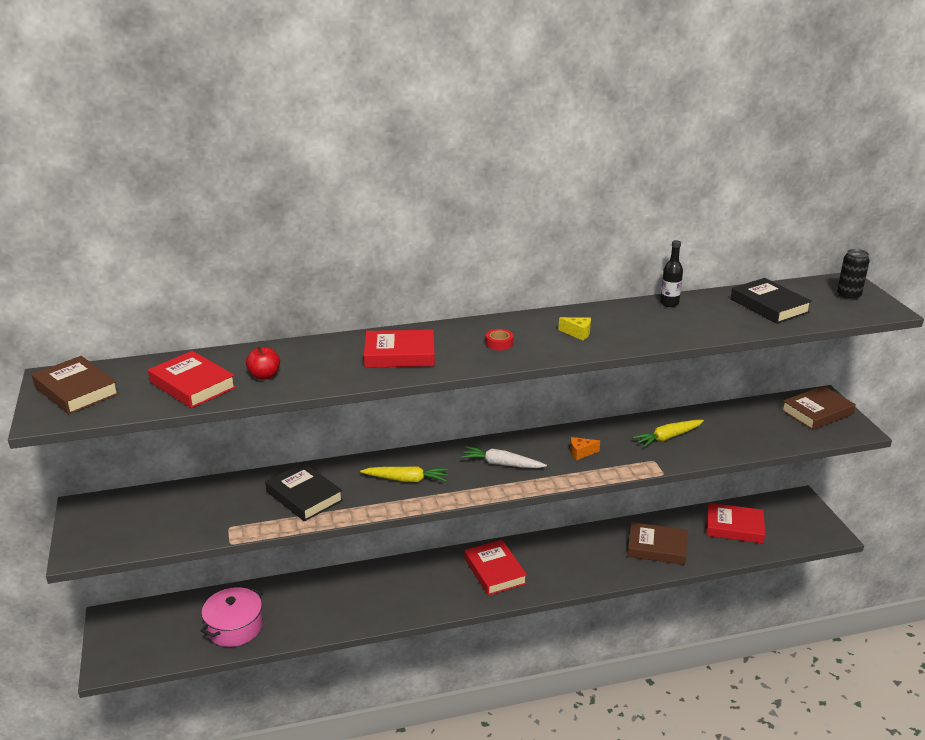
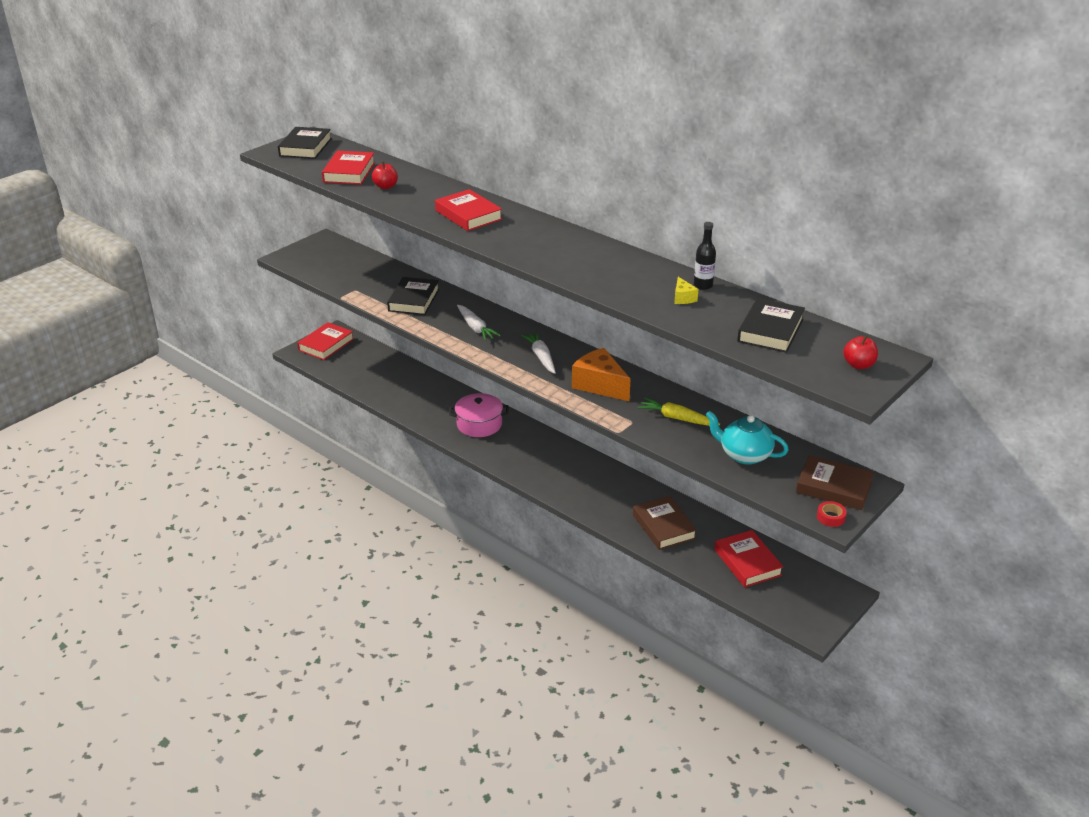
camera: 55 degrees right, 5 degrees up
brown book [32,356,119,414] -> black book [278,127,332,159]
pink pot [201,587,263,647] -> pink pot moved to [449,393,509,437]
yellow carrot [360,466,448,482] -> white carrot [457,305,501,341]
red book [465,540,527,595] -> red book moved to [297,322,354,360]
red tape [486,329,513,350] -> red tape moved to [817,501,847,527]
yellow cheese [558,317,591,341] -> yellow cheese moved to [674,277,698,304]
orange cheese [570,437,600,460] -> orange cheese [572,348,631,401], size x2.17
black can [837,249,870,300] -> red apple [843,335,878,369]
none -> turquoise teapot [706,411,789,465]

